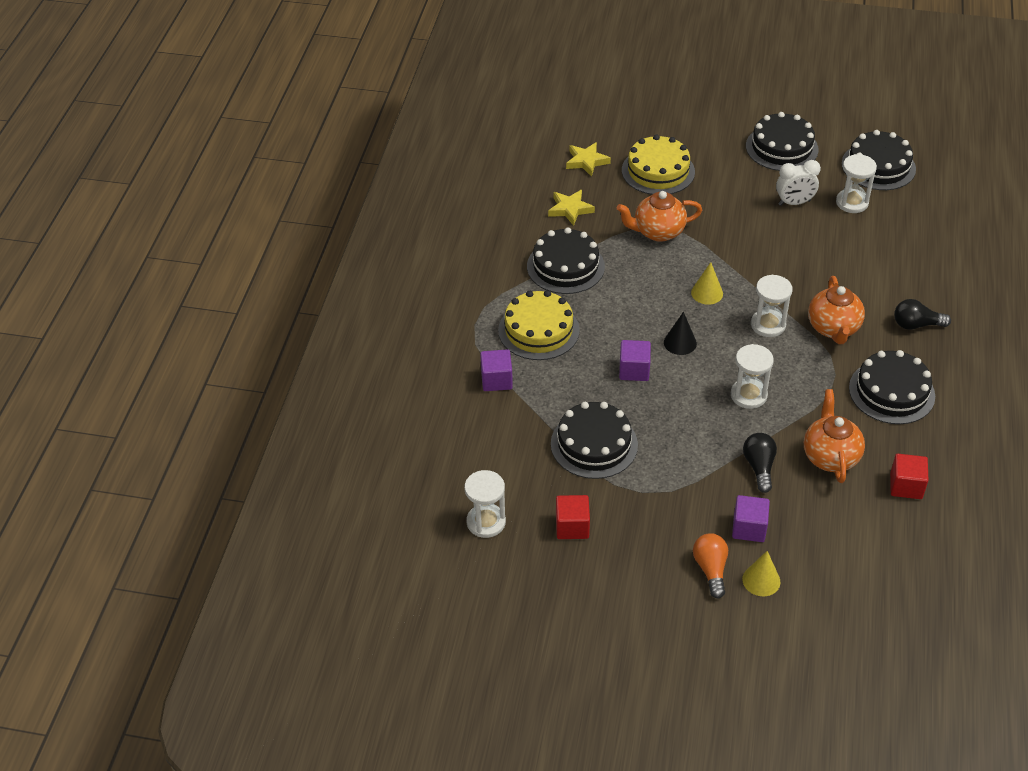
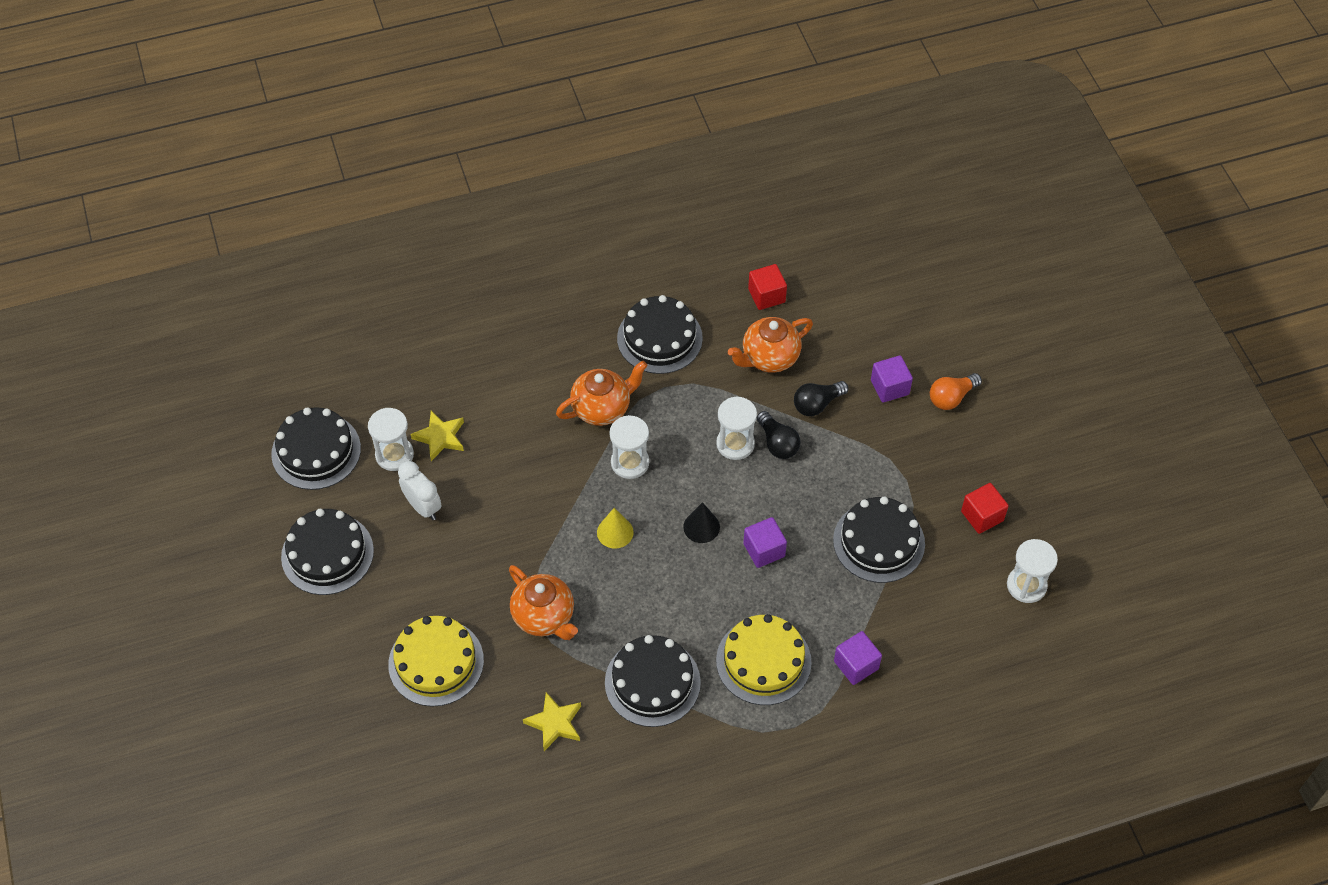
camera: 120 degrees left, 10 degrees up
yellow star [566,142,611,177] -> yellow star moved to [410,411,464,461]
yellow cone [742,551,780,596] -> none
black light bulb [894,299,951,330] -> black light bulb moved to [757,411,801,459]

